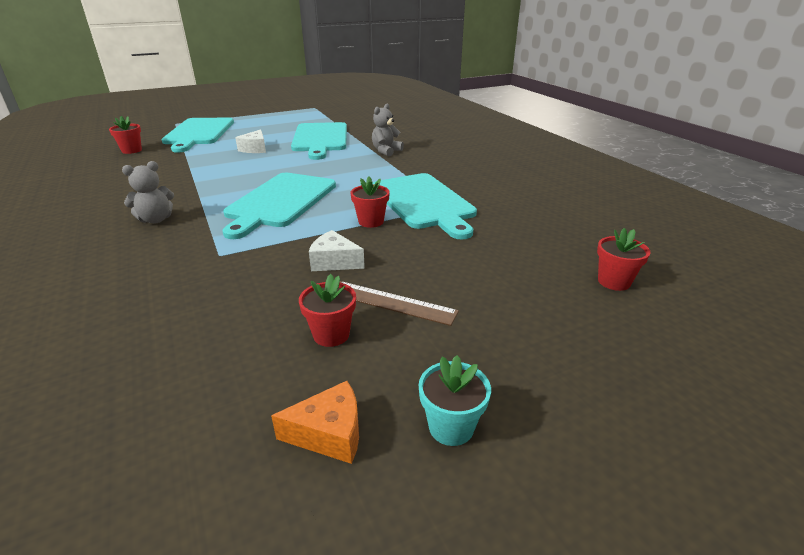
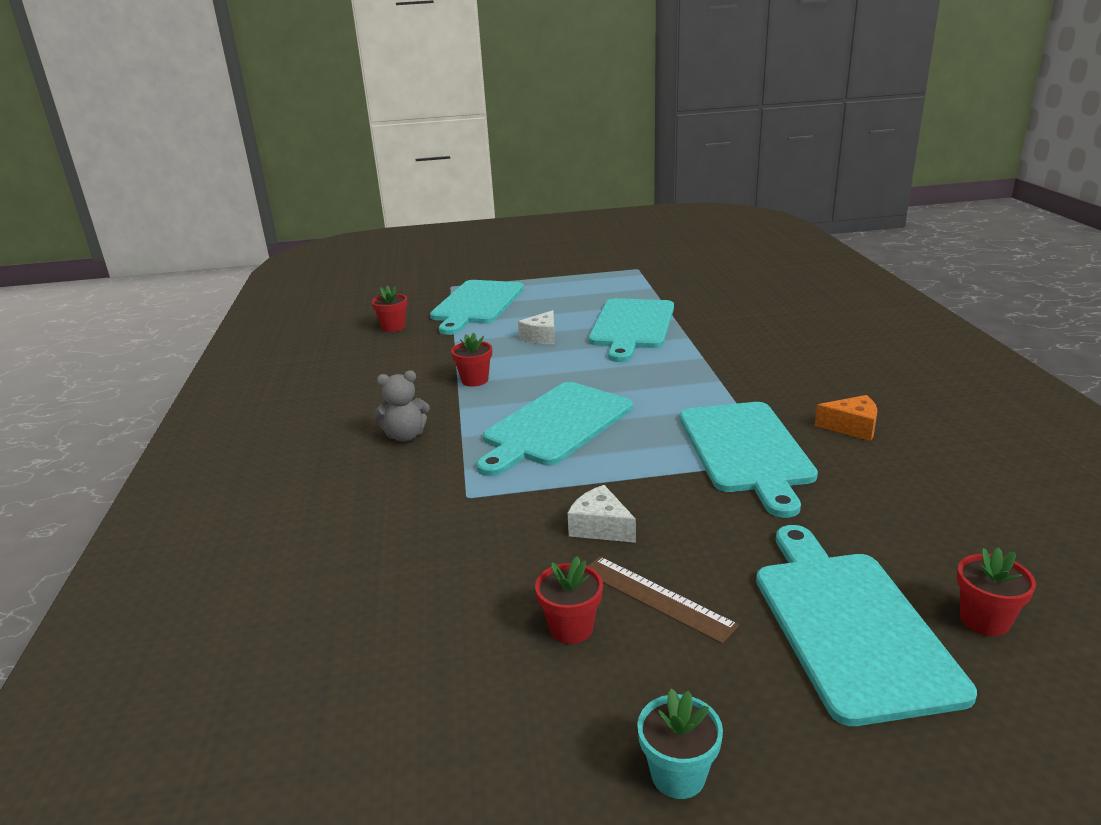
camera: 20 degrees right, 5 degrees down
orange cheese [271,381,359,464] -> orange cheese moved to [815,395,877,441]
red flower pot [351,177,390,228] -> red flower pot moved to [451,333,492,387]
grey teddy bear [372,104,404,156] -> none
none -> turquoise cutting board [756,525,977,726]

